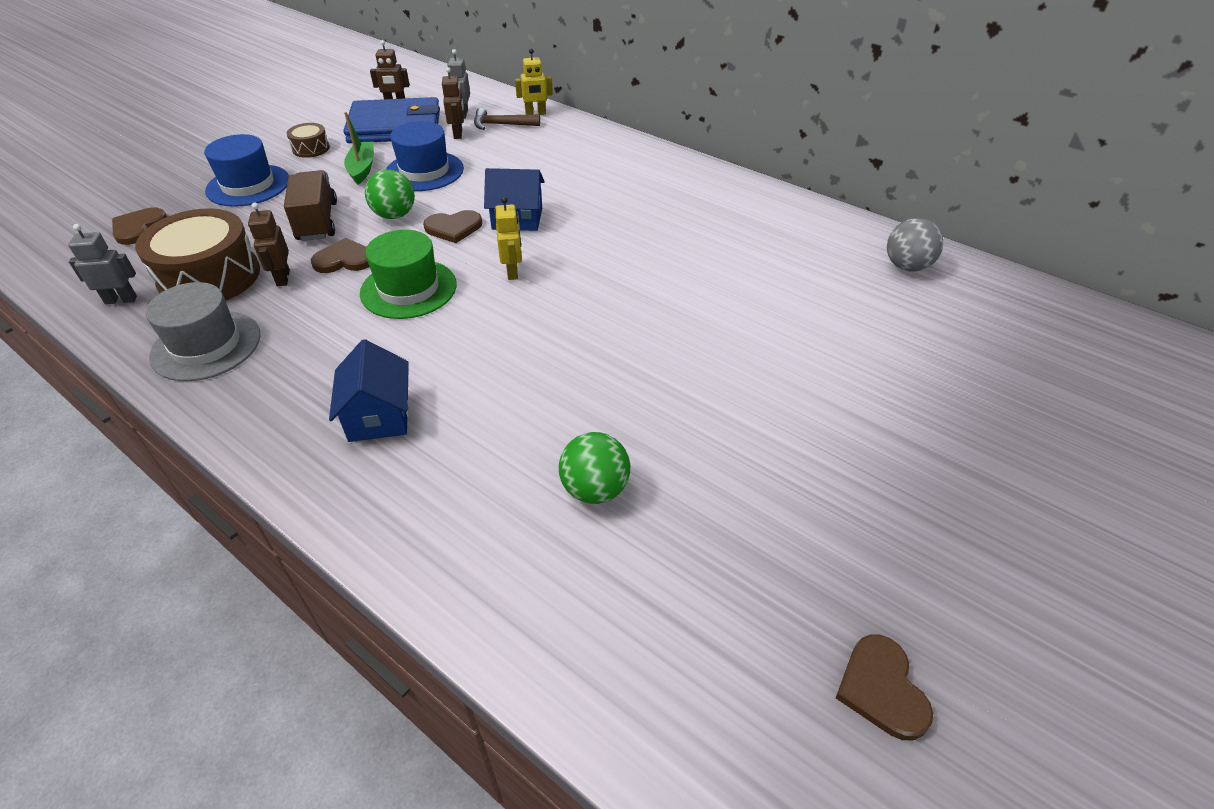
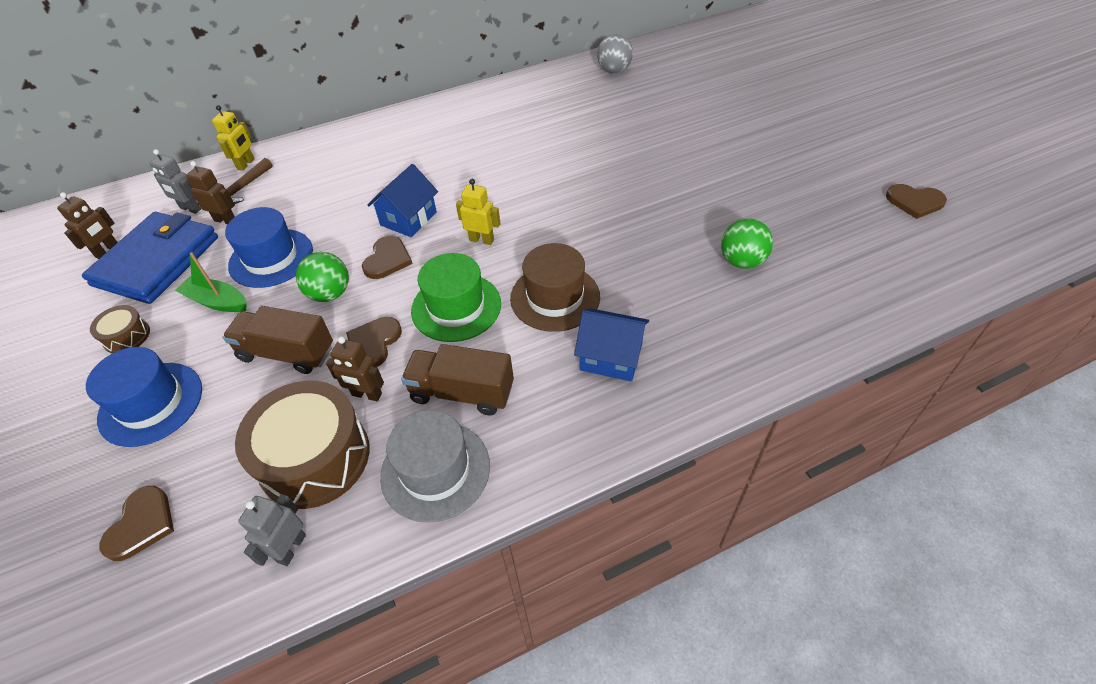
camera: 60 degrees left, 5 degrees up
brown heart [112,207,167,245] -> brown heart turned 120 degrees counterclockwise [99,486,174,561]
none -> brown truck [401,344,514,416]
none -> brown hat [510,243,600,332]

